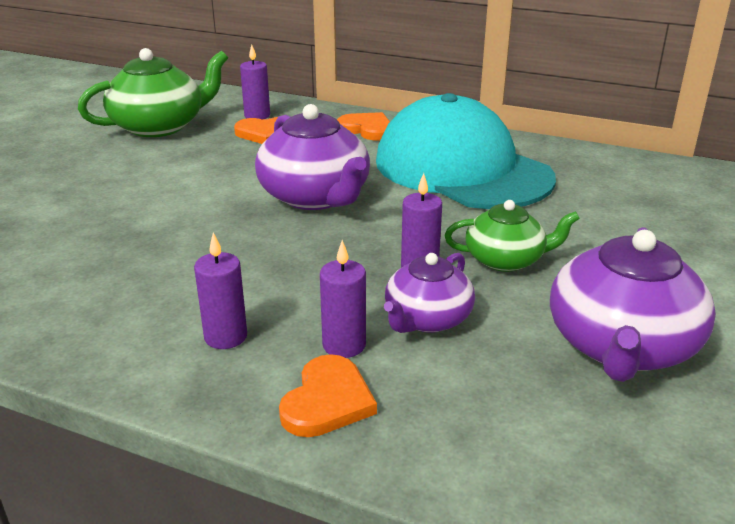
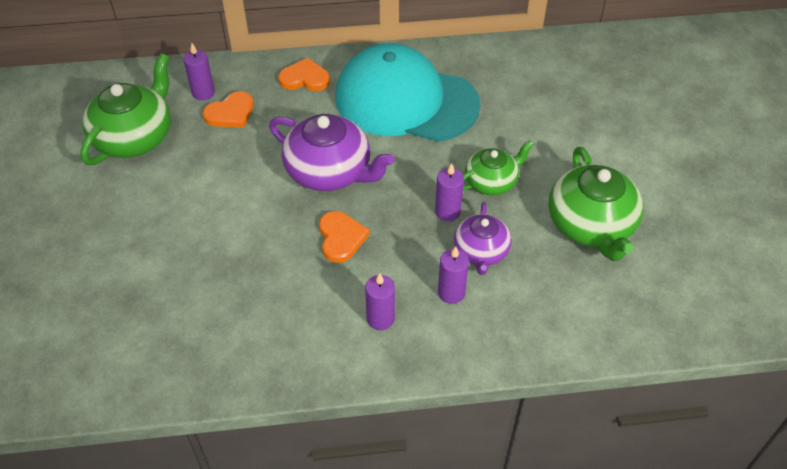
camera: 30 degrees left, 20 degrees up
orange heart [279,354,377,437] -> orange heart moved to [319,211,370,263]
purple teapot [550,227,716,382] -> green teapot [549,147,643,261]

